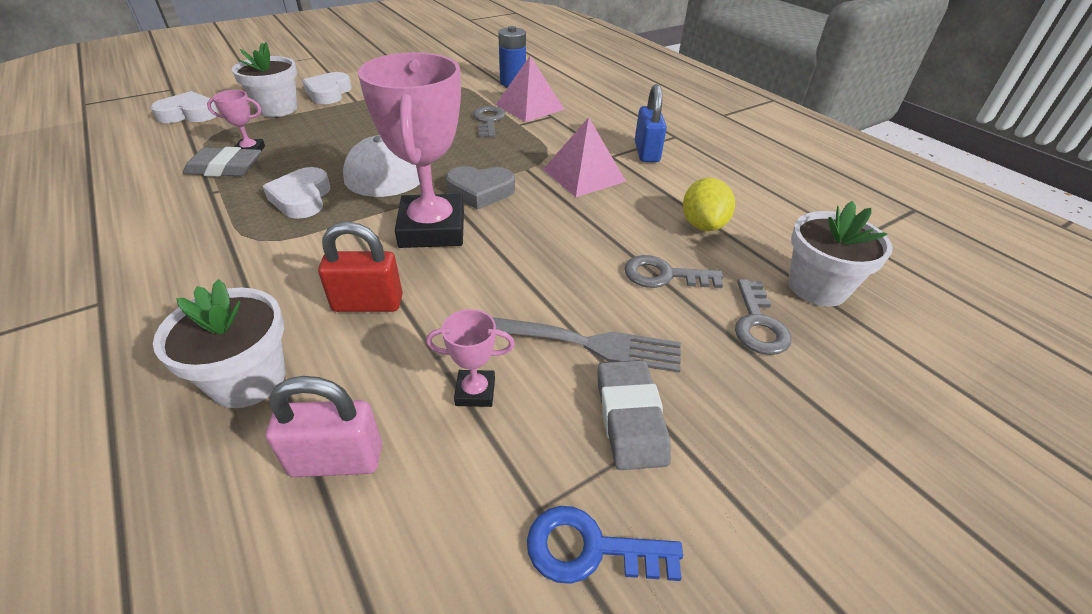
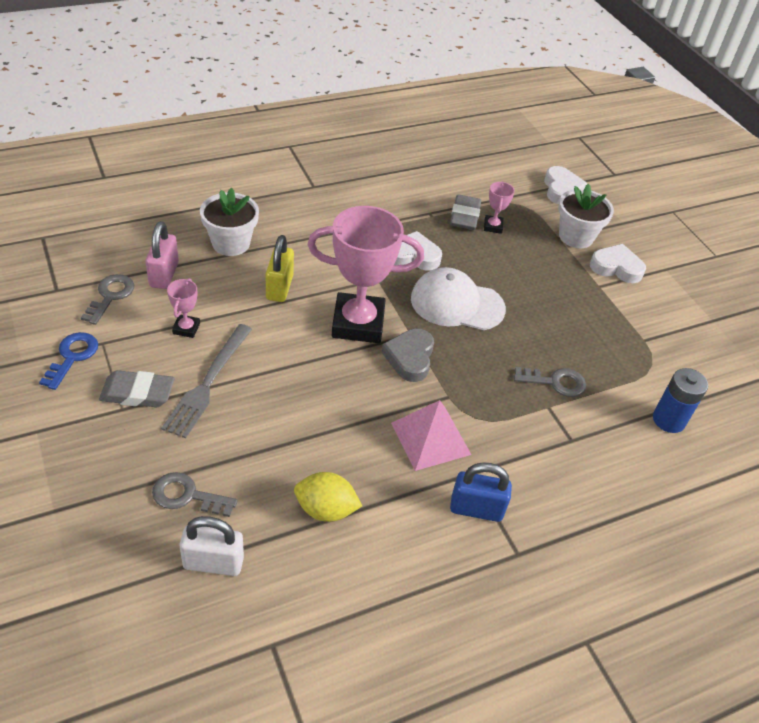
camera: 95 degrees right, 5 degrees up
red padlock [318,222,403,312] -> yellow padlock [266,235,294,302]
pink pyramid [496,56,565,122] -> none
grey key [624,255,723,288] -> grey key moved to [81,274,134,325]
white flower pot [789,201,893,307] -> white padlock [180,516,244,576]

